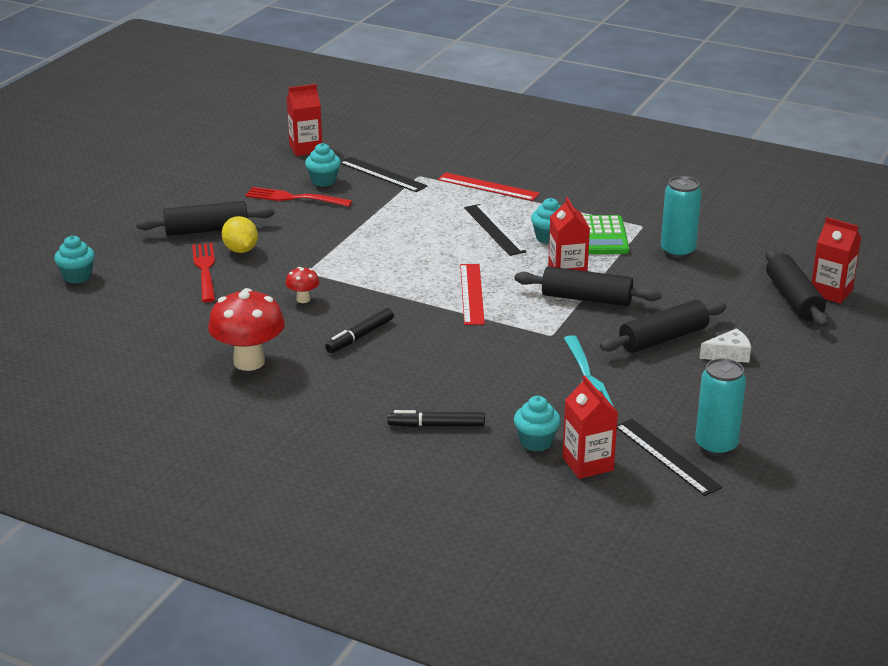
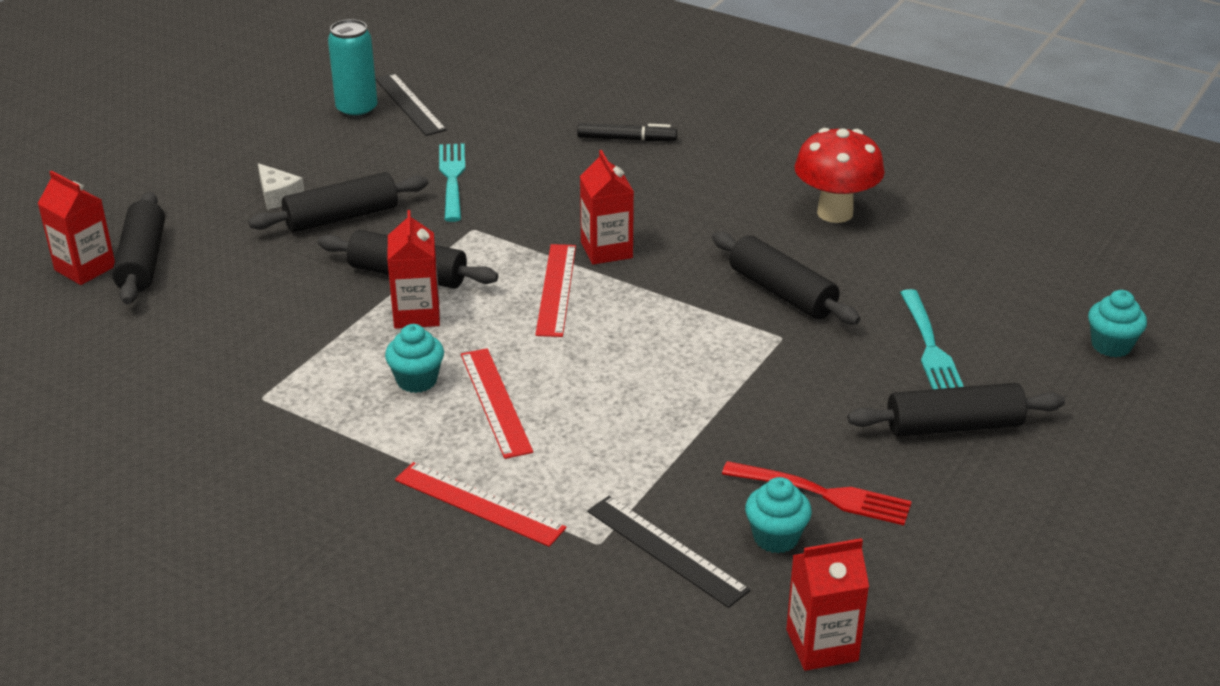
camera: 175 degrees left, 5 degrees up
red fork [192,243,215,303] -> turquoise fork [900,289,964,389]
yellow lemon [222,216,258,253] -> none
red mushroom [285,267,319,303] -> black rolling pin [712,232,861,324]
black marker [325,308,394,353] -> none
black ruler [464,204,527,256] -> red ruler [461,348,533,459]
turquoise cupcake [514,396,561,451] -> none
red carton [562,375,618,479] -> red carton moved to [580,150,634,265]
green calculator [583,215,629,254] -> none
turquoise can [661,176,702,258] -> none
white cheese [699,328,751,363] -> white cheese turned 120 degrees counterclockwise [258,163,304,210]

